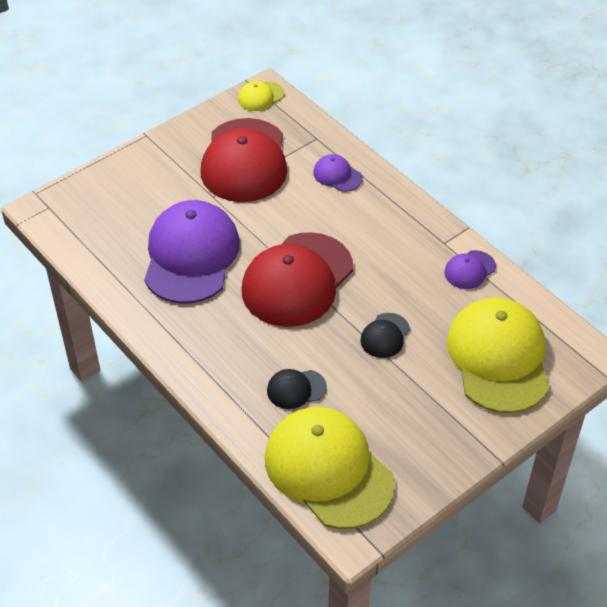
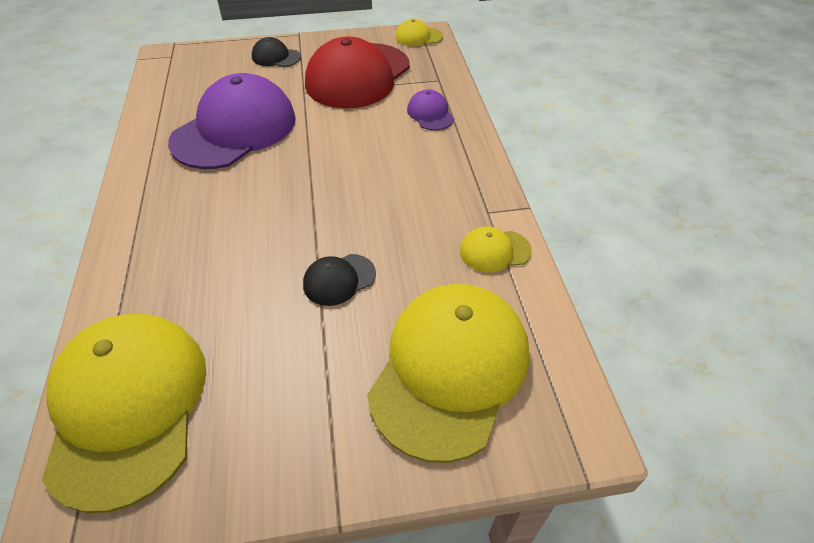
camera: 30 degrees right, 0 degrees up
red cap [242,232,353,327] -> none
black cap [267,369,327,409] -> black cap moved to [252,37,301,67]
purple cap [444,250,496,289] -> yellow cap [460,226,532,273]

